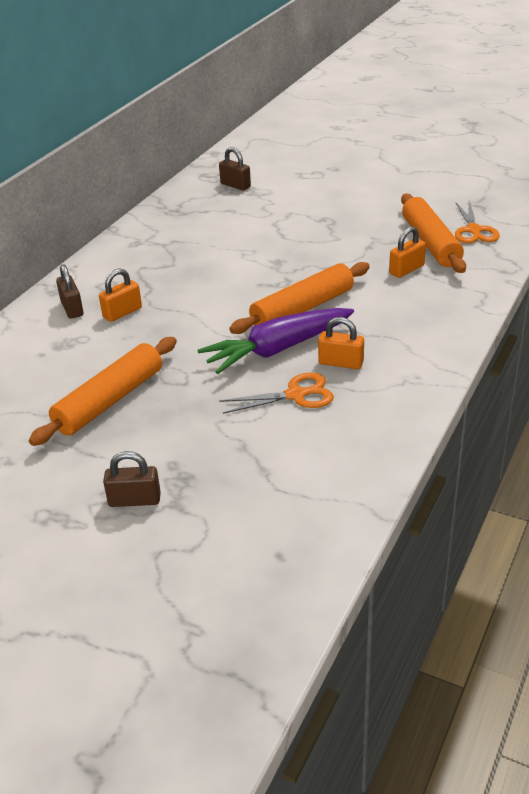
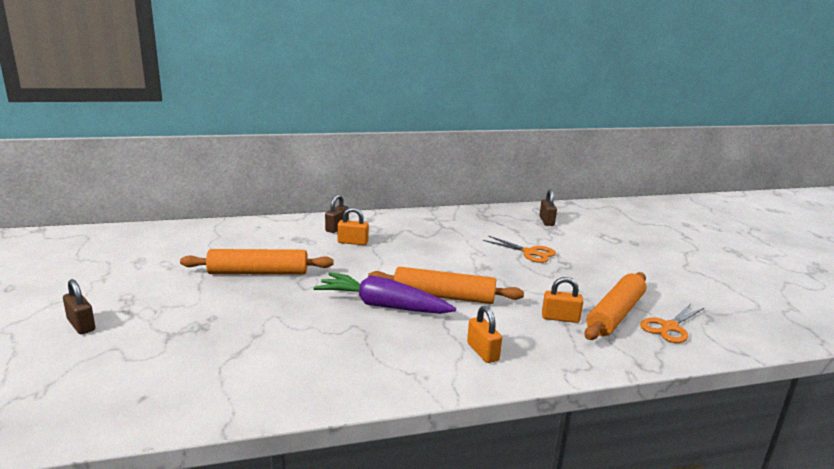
camera: 45 degrees right, 15 degrees down
brown padlock [103,451,161,507] -> brown padlock moved to [63,279,95,334]
orange scissors [219,373,334,414] -> orange scissors moved to [483,236,556,263]
orange padlock [318,317,364,369] -> orange padlock moved to [467,306,502,363]

